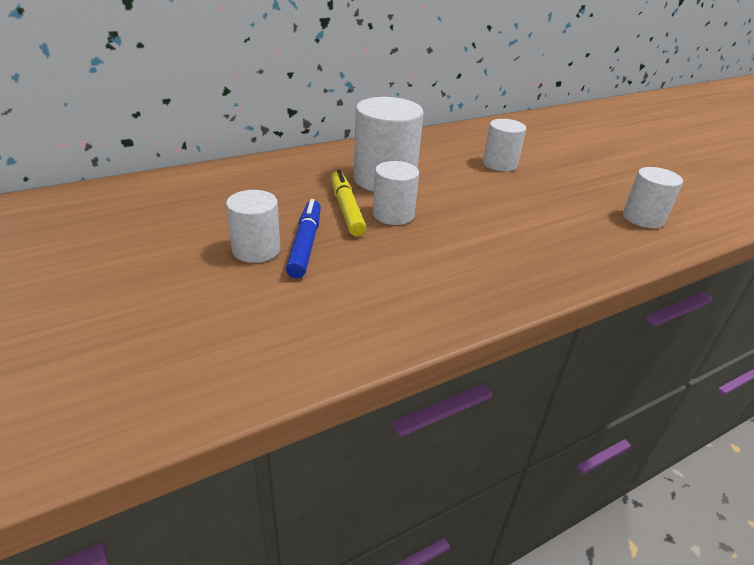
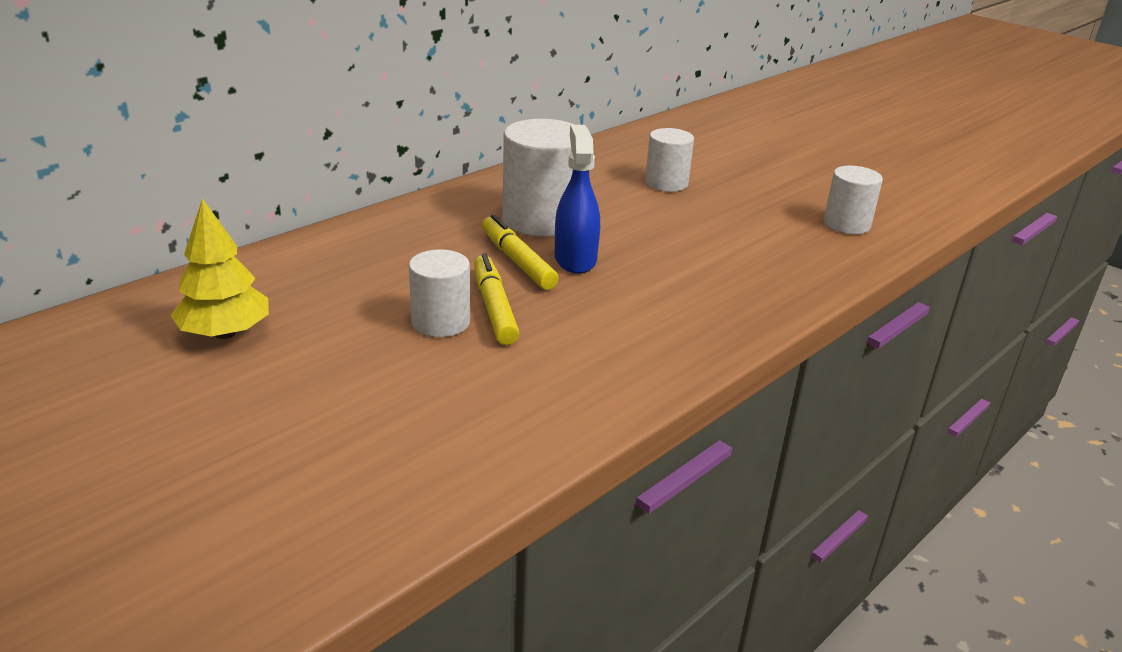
camera: 15 degrees left, 5 degrees down
blue marker [286,199,321,278] -> yellow marker [474,253,520,345]
white cylinder [373,161,419,225] -> blue spray bottle [555,125,600,274]
none -> yellow tree [170,198,269,339]

